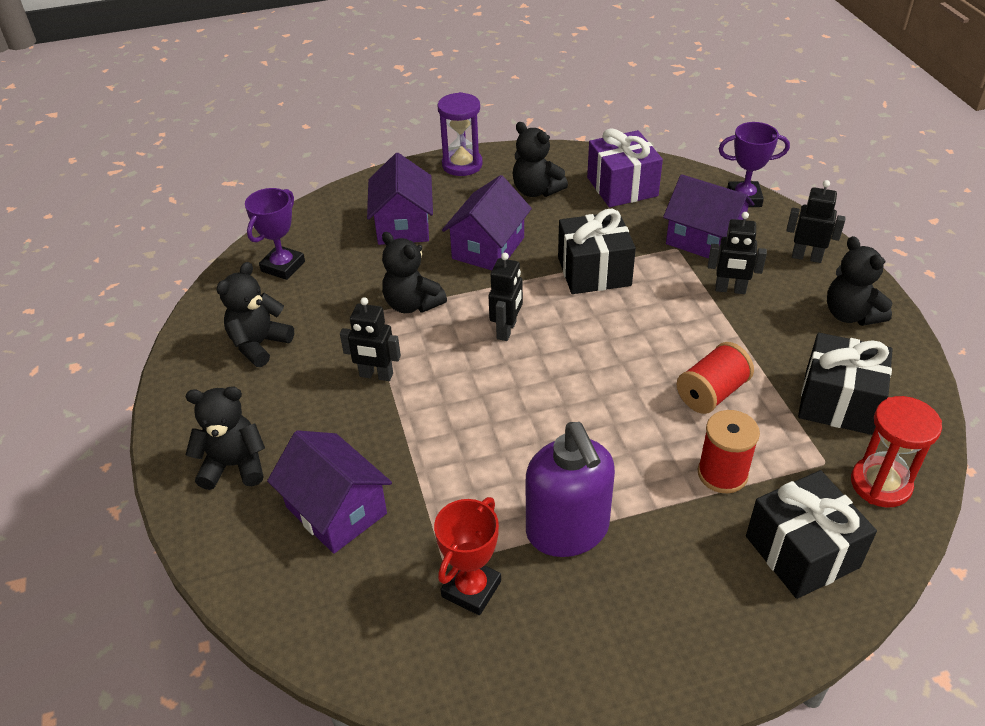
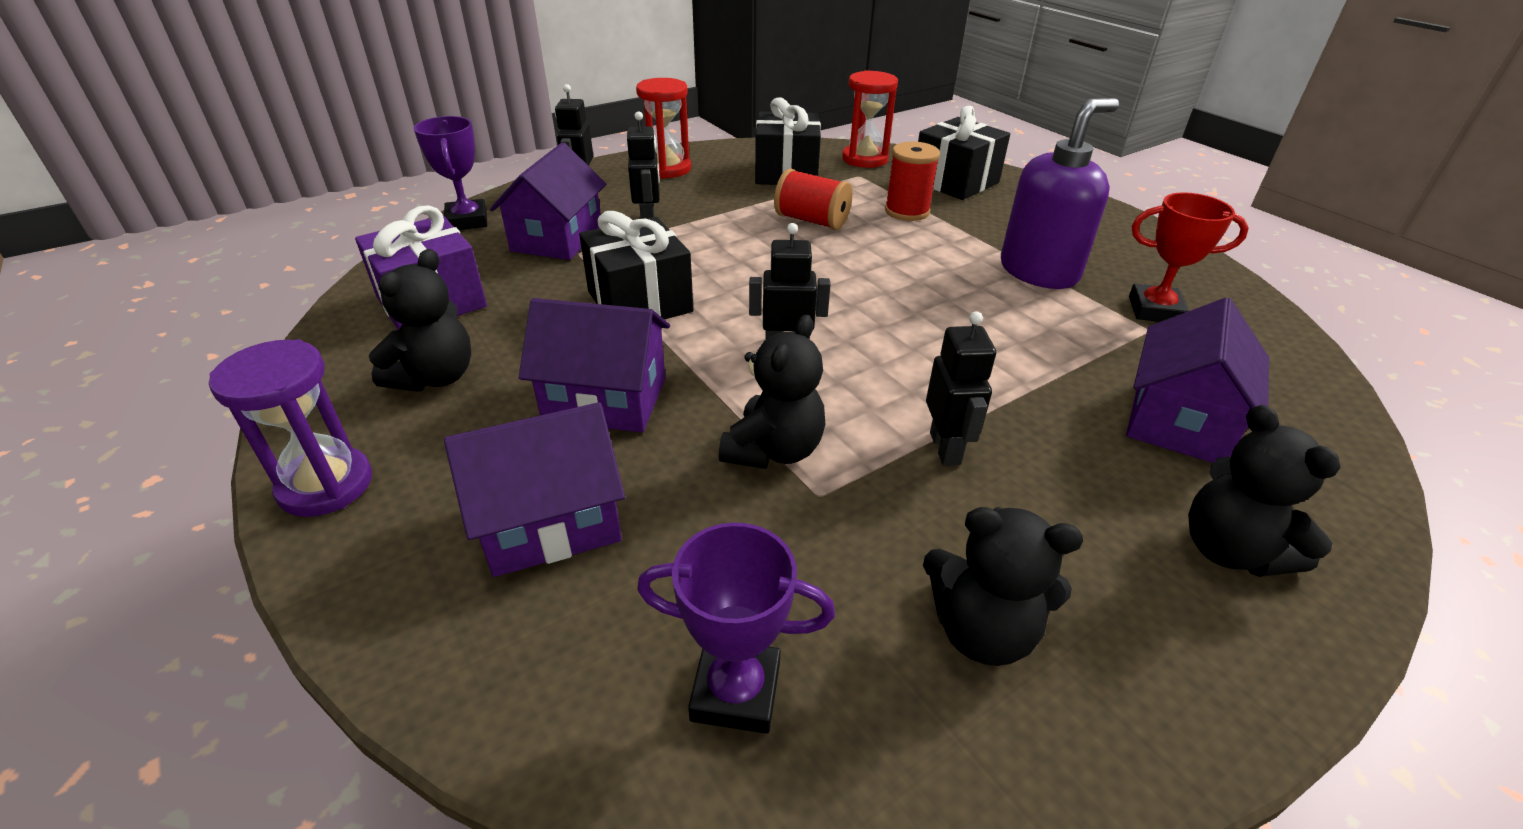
camera: 110 degrees left, 5 degrees down
black teddy bear [827,236,892,326] -> red hourglass [636,78,691,179]

